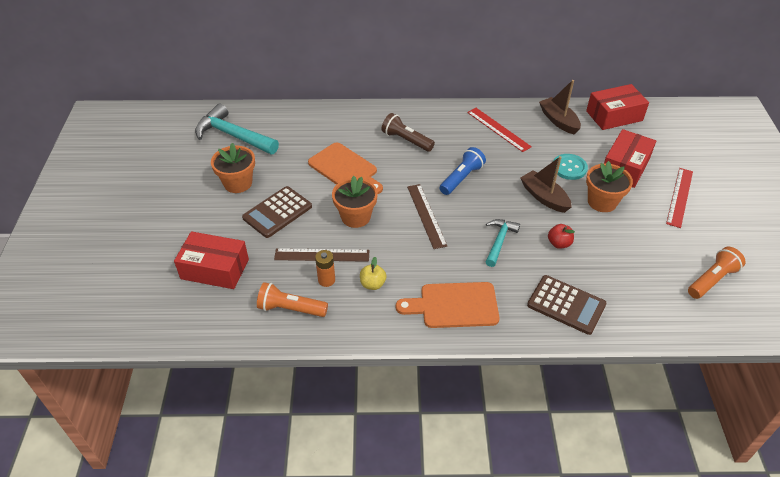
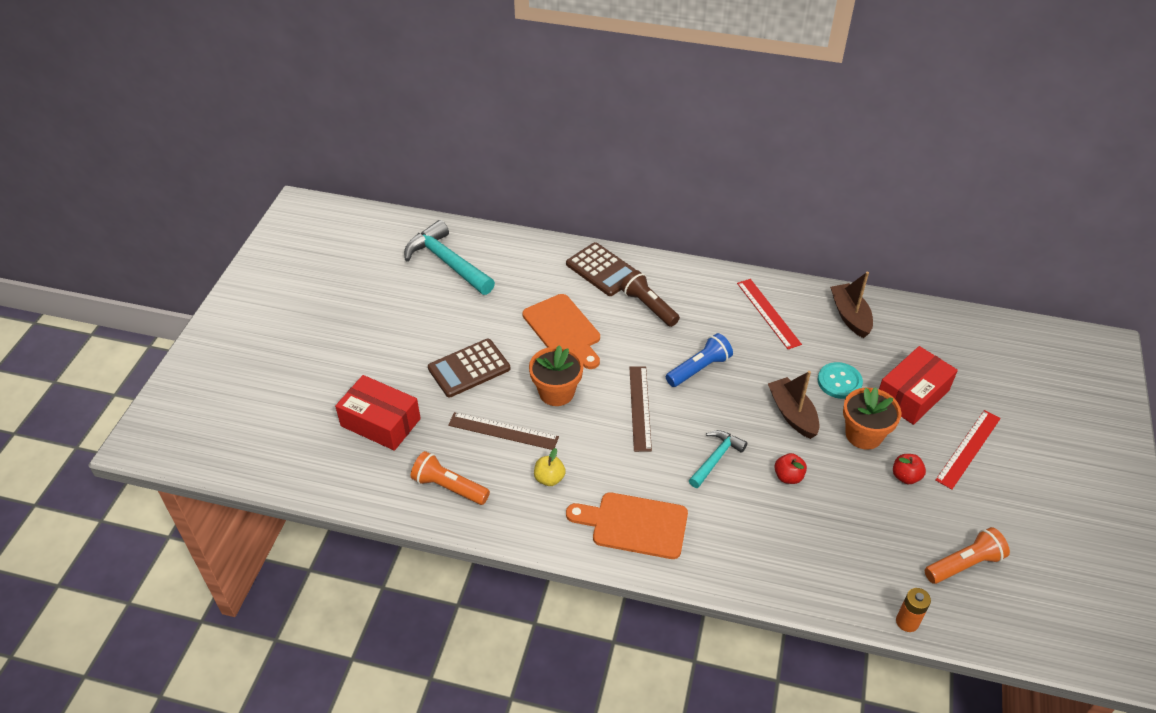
camera: 15 degrees right, 0 degrees up
orange flower pot [211,143,255,193] -> none
orange battery [315,250,335,287] -> orange battery moved to [896,588,931,632]
brown calculator [527,275,606,335] -> brown calculator moved to [566,242,636,296]
red box [586,84,649,130] -> none
none -> red apple [893,454,926,484]

